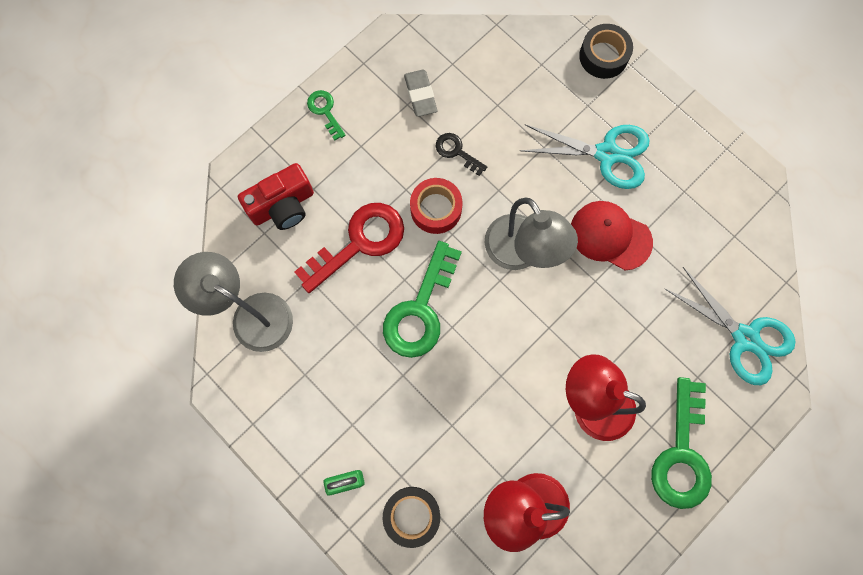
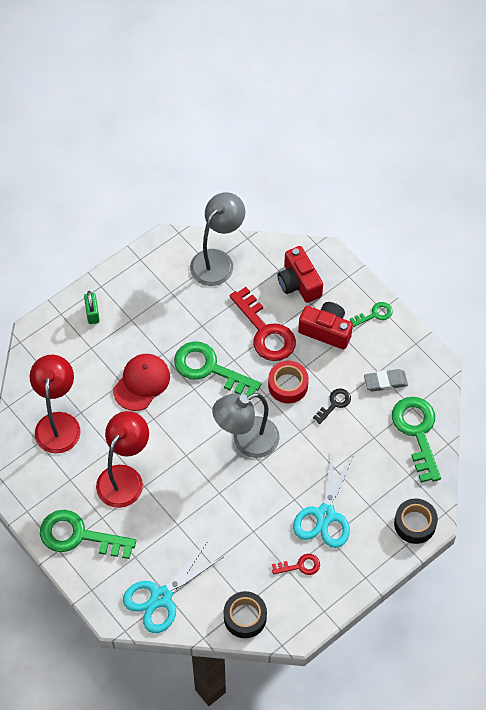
camera: 95 degrees right, 15 degrees down
black tape [383,487,440,548] -> black tape moved to [224,591,267,638]
red cap [571,201,653,270] -> red cap moved to [113,354,170,411]
none -> red key [272,554,320,575]
none -> red camera [298,302,353,349]
none -> green key [392,397,441,483]

